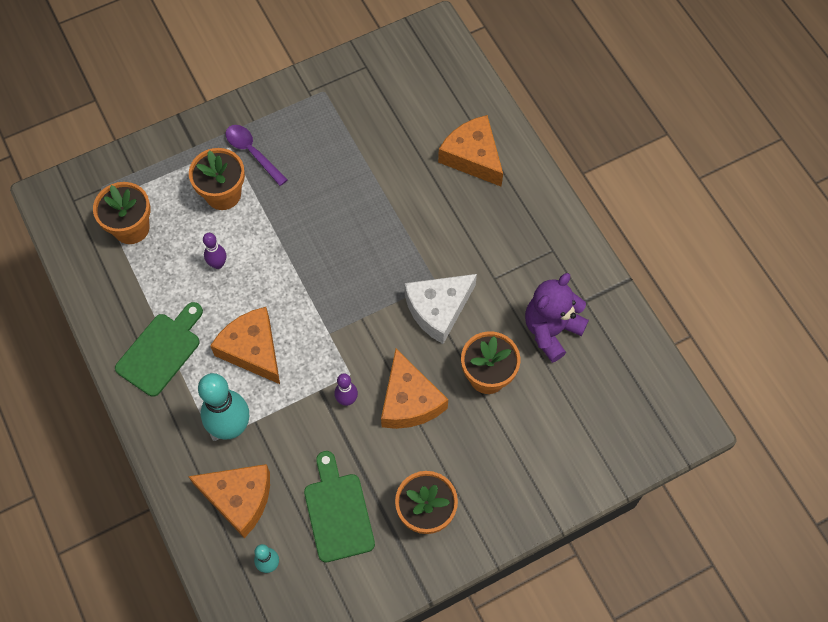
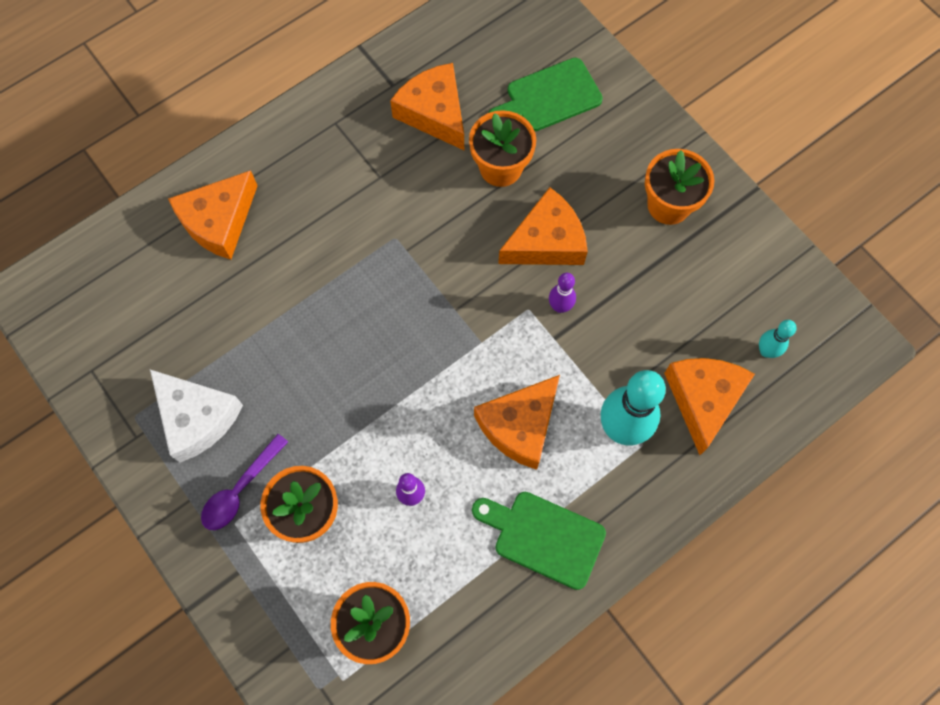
camera: 100 degrees left, 5 degrees up
green cutting board [304,451,375,562] -> green cutting board moved to [488,58,603,131]
white cheese [404,274,477,344] -> white cheese moved to [150,370,243,463]
purple teddy bear [525,273,589,363] -> orange cheese [390,63,464,150]

